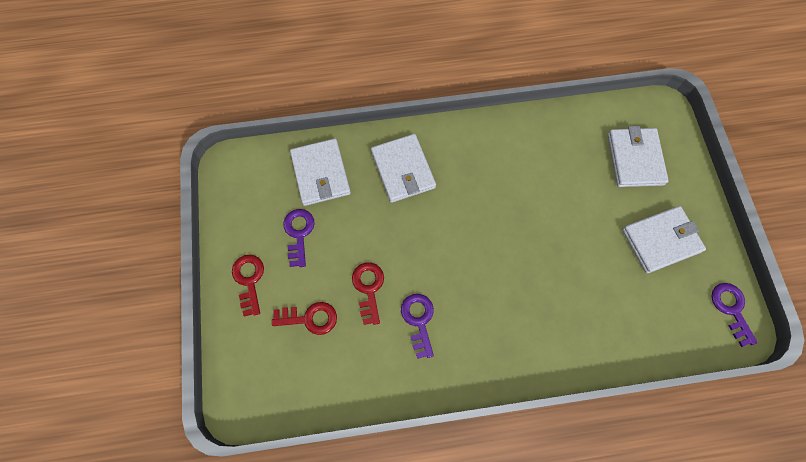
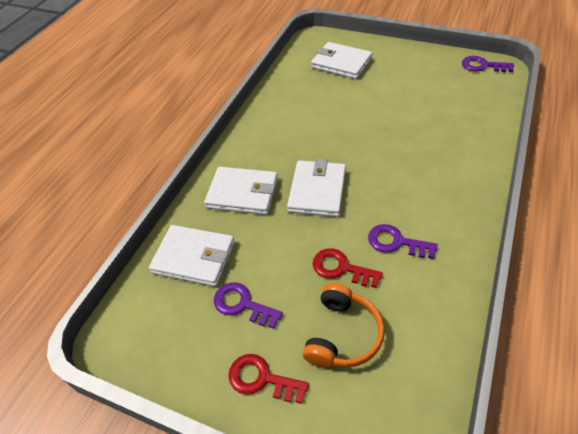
camera: 55 degrees left, 20 degrees down
red key [272,302,337,335] -> orange headphones [303,283,385,368]
white wallet [622,206,706,273] -> white wallet moved to [287,159,346,217]

